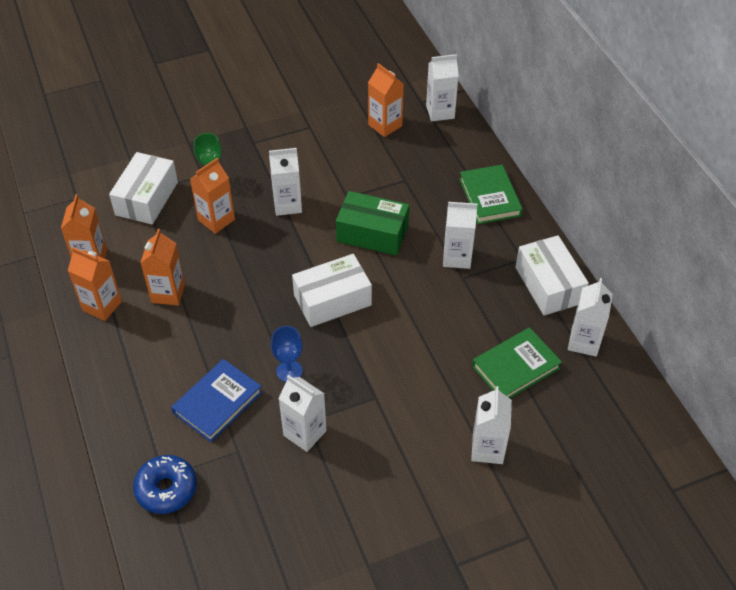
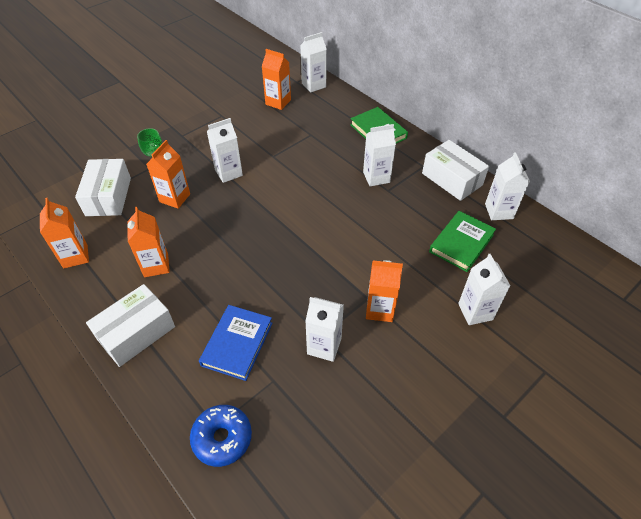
camera: 20 degrees left, 0 degrees up
orange carton [68,247,122,321] -> orange carton moved to [366,260,403,322]
blue goblet [271,326,303,382] -> none
white box [292,254,372,327] -> white box moved to [86,284,175,367]
green box [336,191,409,256] -> none

